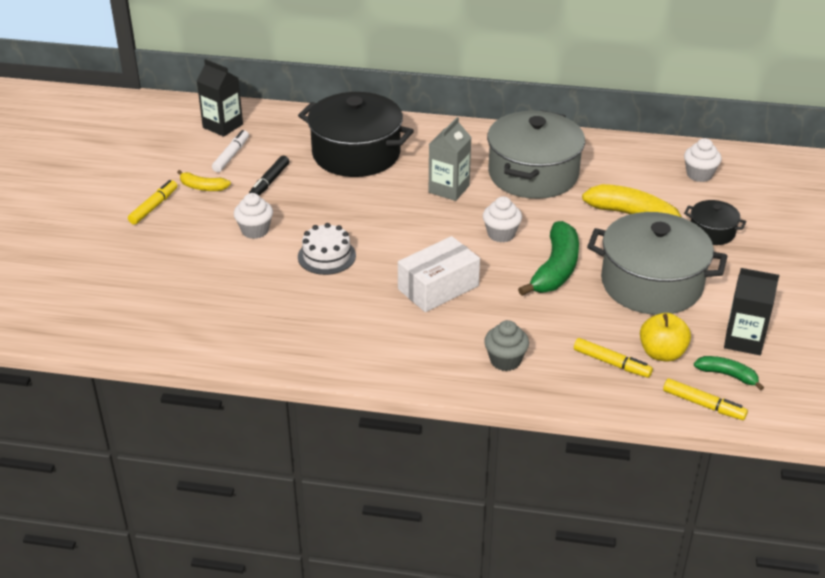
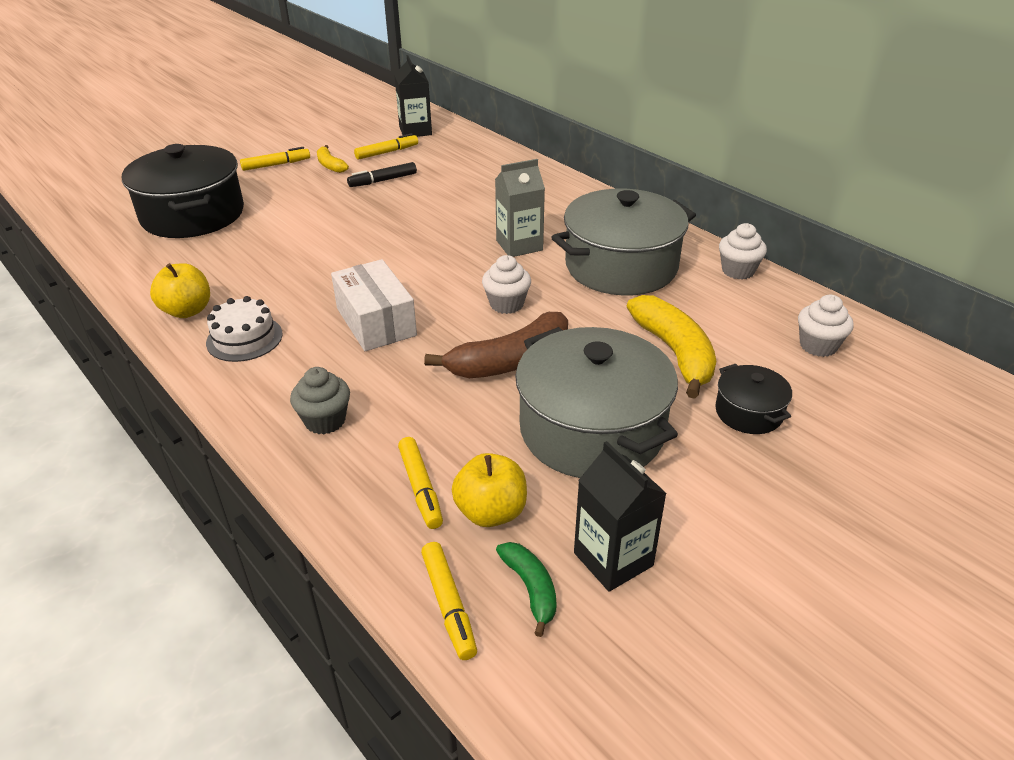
camera: 40 degrees right, 0 degrees up
white marker [212,130,249,172] -> yellow marker [354,133,418,160]
white cupcake [234,193,273,239] -> white cupcake moved to [719,223,767,280]
black pot [298,92,414,177] -> black pot moved to [122,144,244,238]
white cake [298,223,356,275] -> white cake moved to [206,296,283,362]
white box [398,236,480,312] -> white box turned 60 degrees clockwise [331,259,417,351]
green banana [518,221,579,296] -> brown banana [424,312,568,378]
none -> yellow apple [150,263,210,318]

